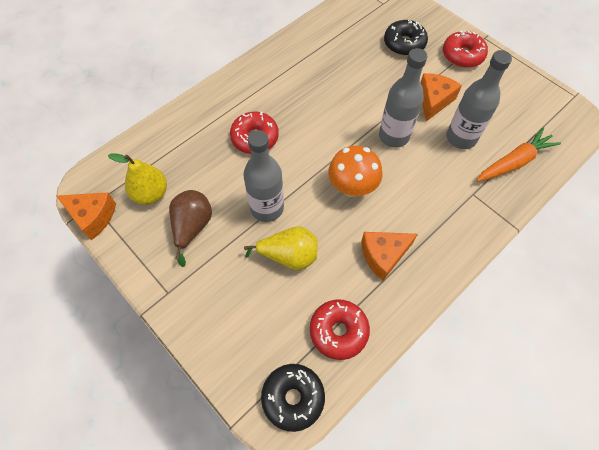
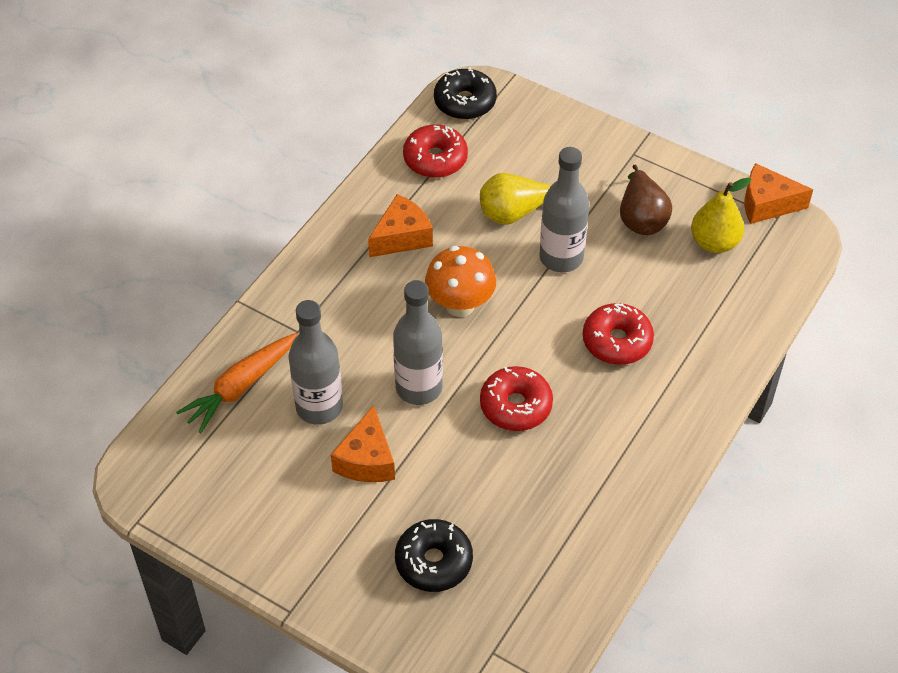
camera: 165 degrees right, 10 degrees down
red donut [443,30,488,68] -> red donut moved to [480,366,553,431]

